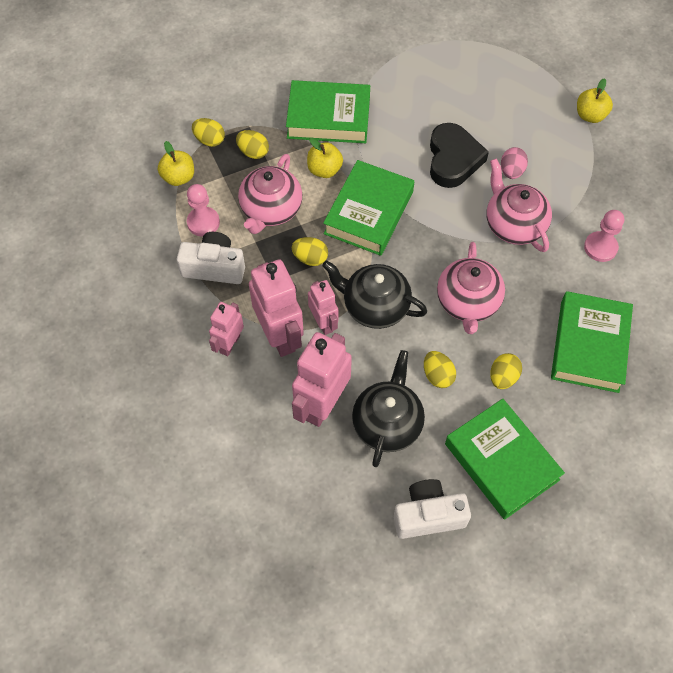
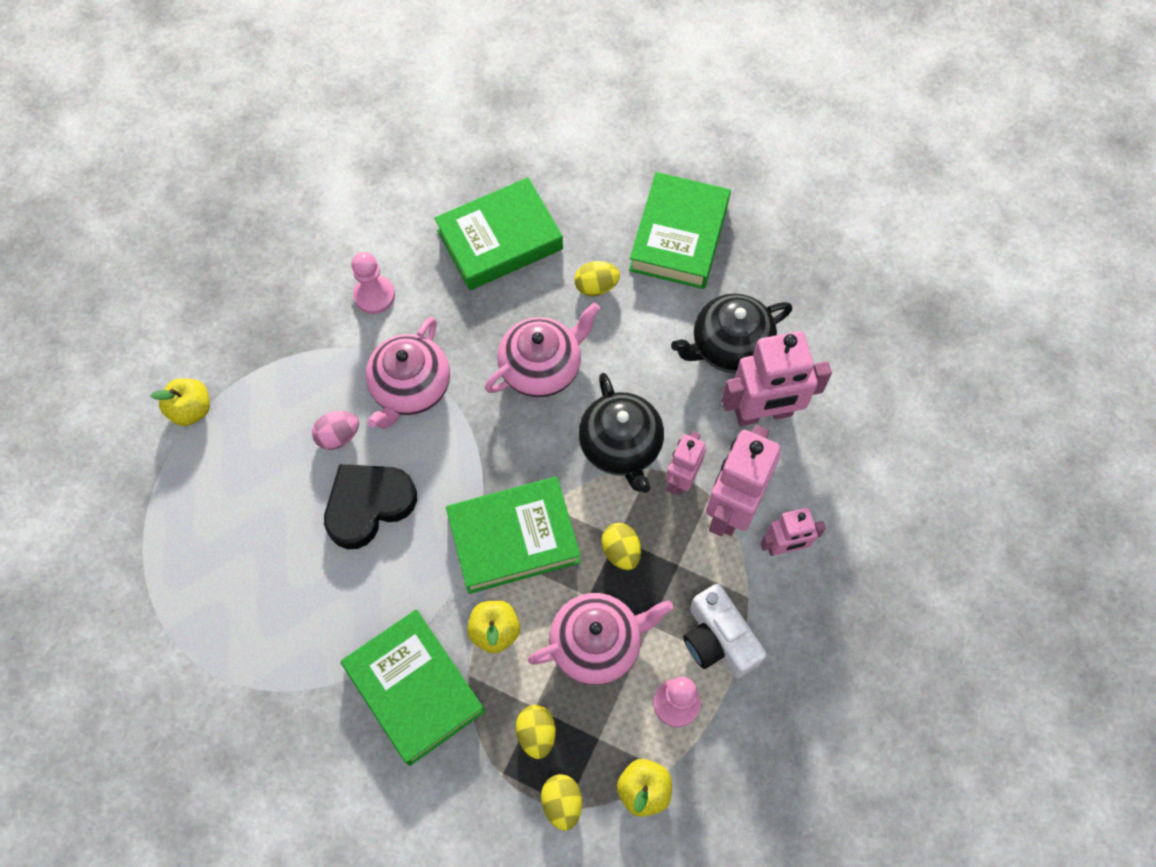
camera: 130 degrees left, 5 degrees up
white camera [394,479,471,539] -> none
yellow egg [424,351,456,388] -> none

